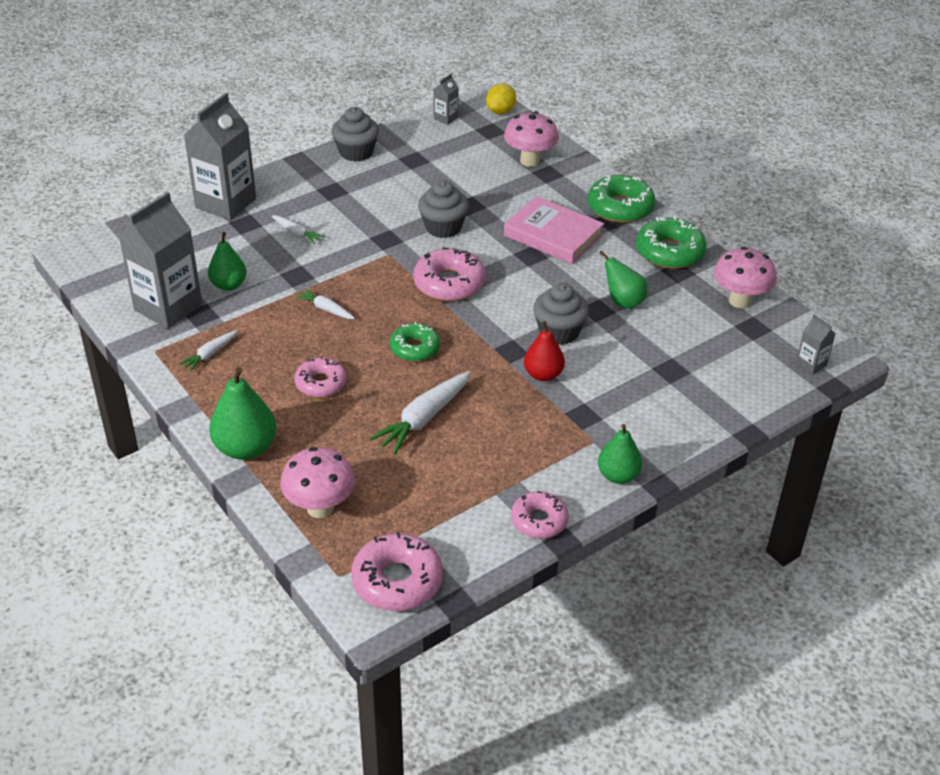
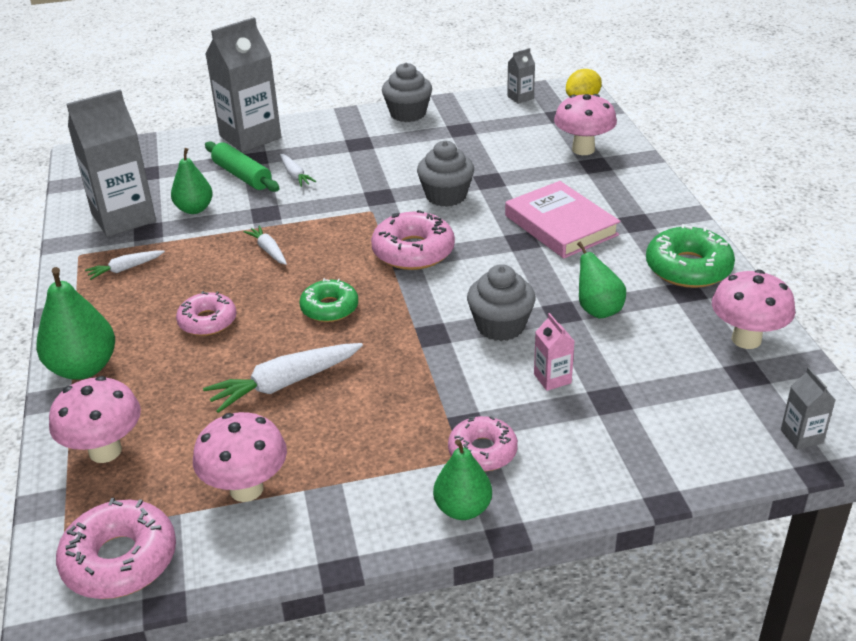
camera: 25 degrees right, 5 degrees down
pink donut [511,491,569,539] -> pink donut moved to [448,416,518,471]
red pear [524,321,565,381] -> none
green donut [588,175,655,223] -> none
none -> pink mushroom [193,412,287,502]
none -> green rolling pin [205,141,280,192]
none -> pink carton [534,313,575,391]

